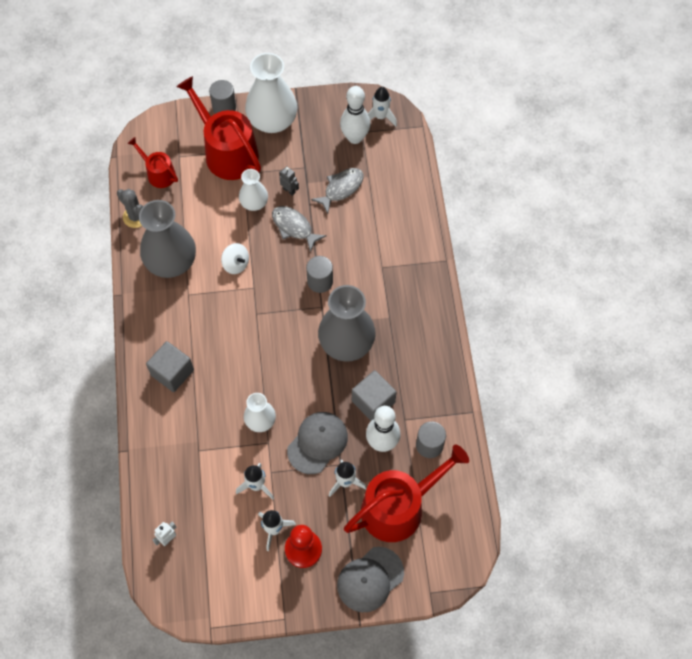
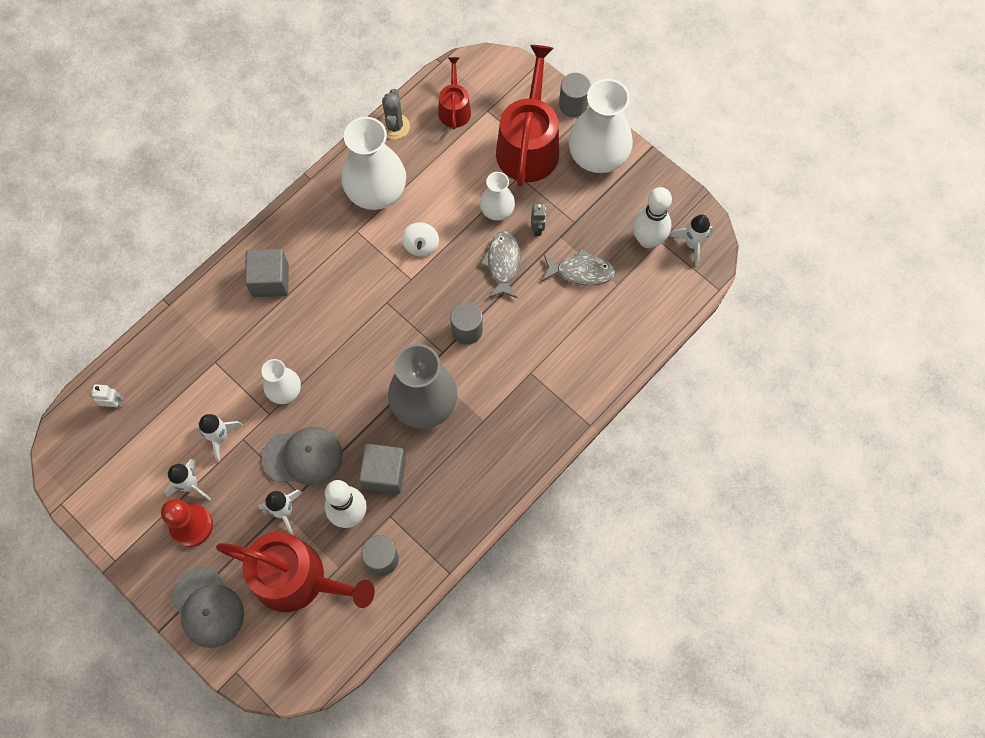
camera: 50 degrees right, 5 degrees up
grey vase [139,200,196,278] -> white vase [341,117,406,210]
grey cap [337,547,404,612] -> grey cap turned 135 degrees counterclockwise [171,567,244,648]

